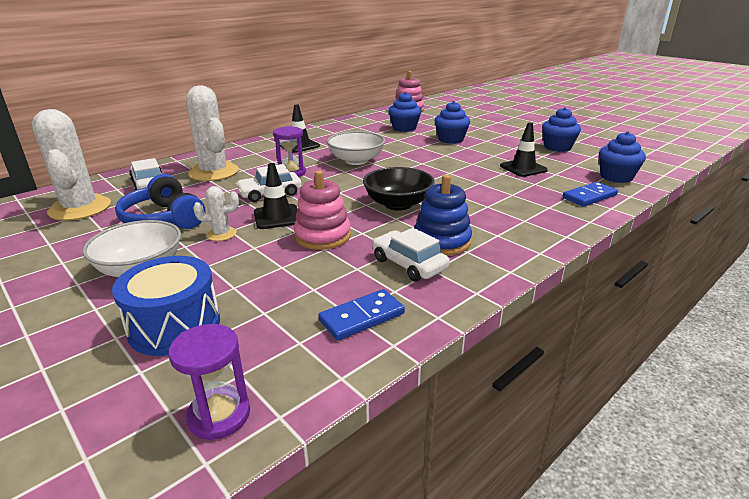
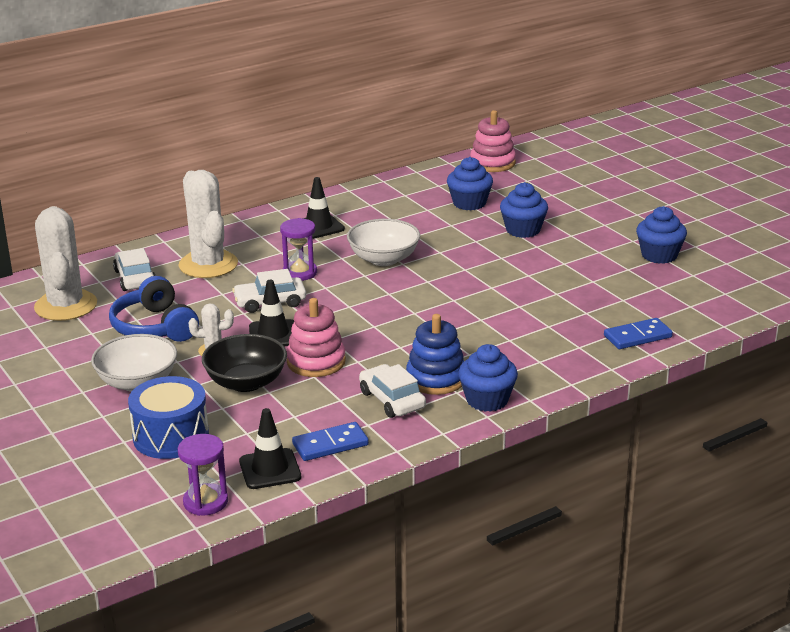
camera: 10 degrees right, 0 degrees up
black bowl [363,167,435,211] -> black bowl moved to [202,334,287,392]
black traffic cone [500,123,548,177] -> black traffic cone moved to [239,408,301,489]
blue cupcake [599,131,646,183] -> blue cupcake moved to [458,344,518,412]

